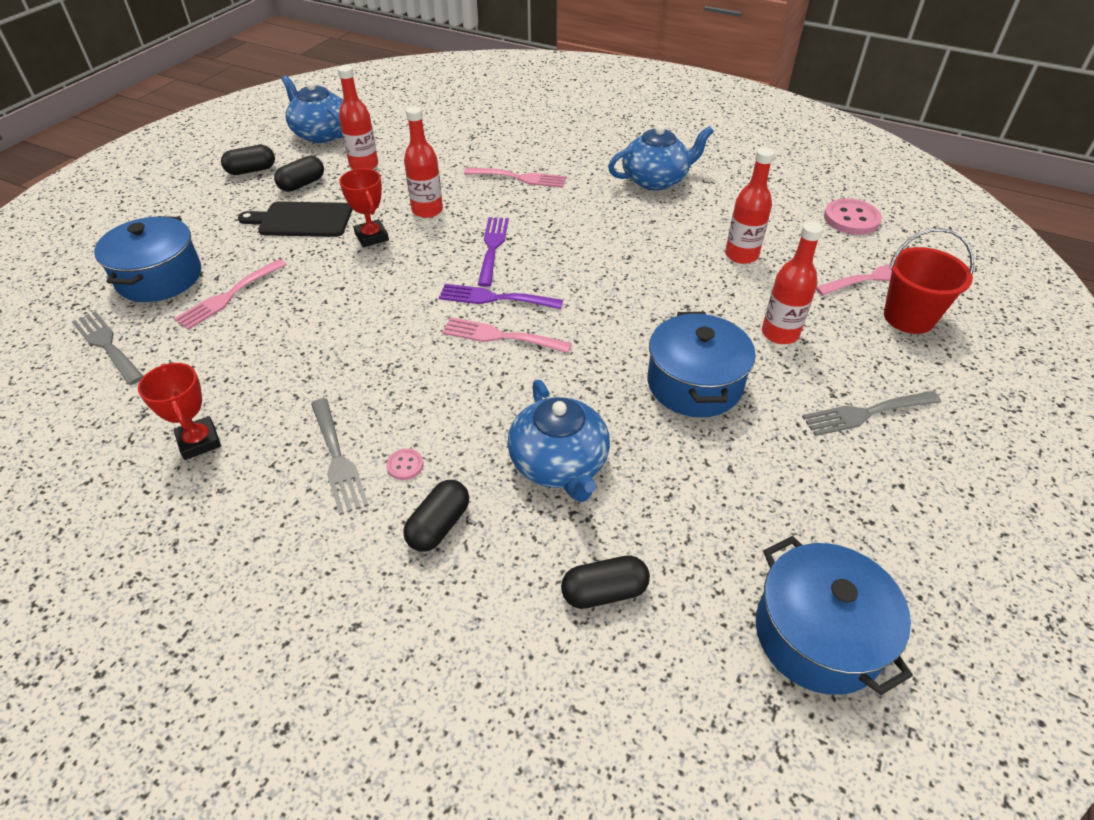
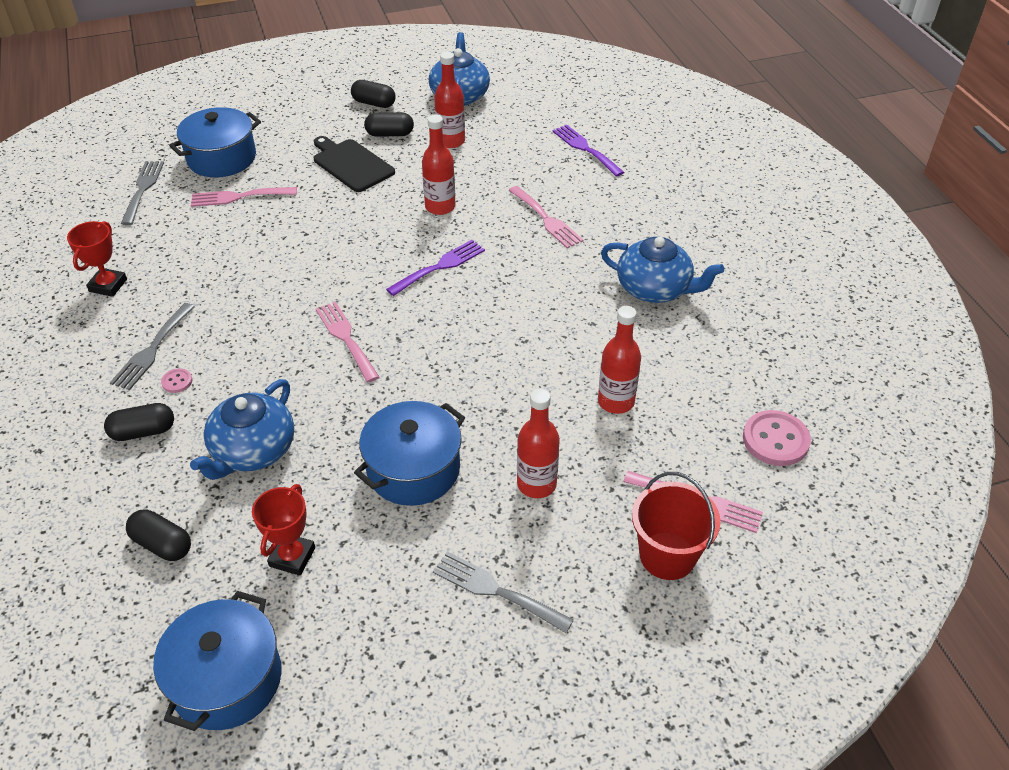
camera: 45 degrees right, 0 degrees up
red trophy [339,168,389,247] -> red trophy moved to [252,484,315,576]
purple fork [439,284,563,309] -> purple fork moved to [552,125,624,177]

